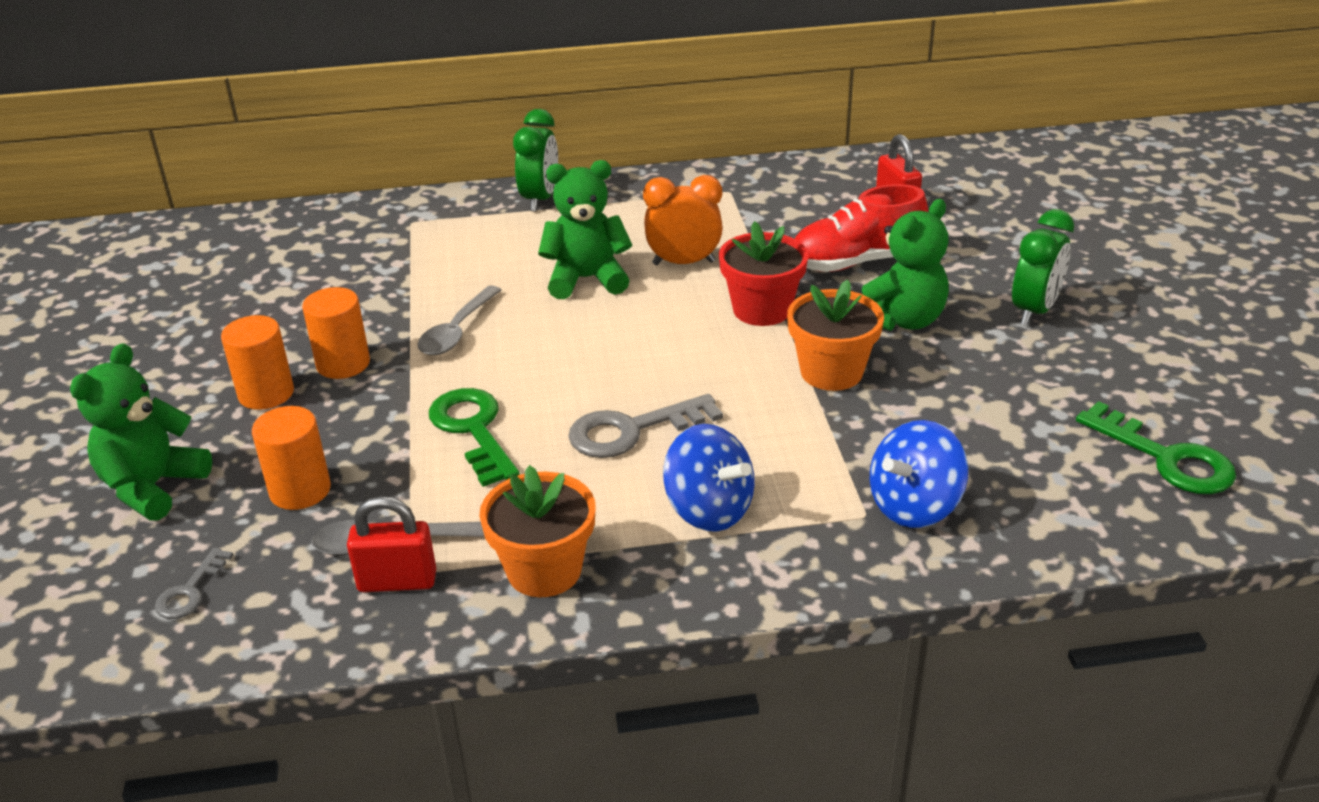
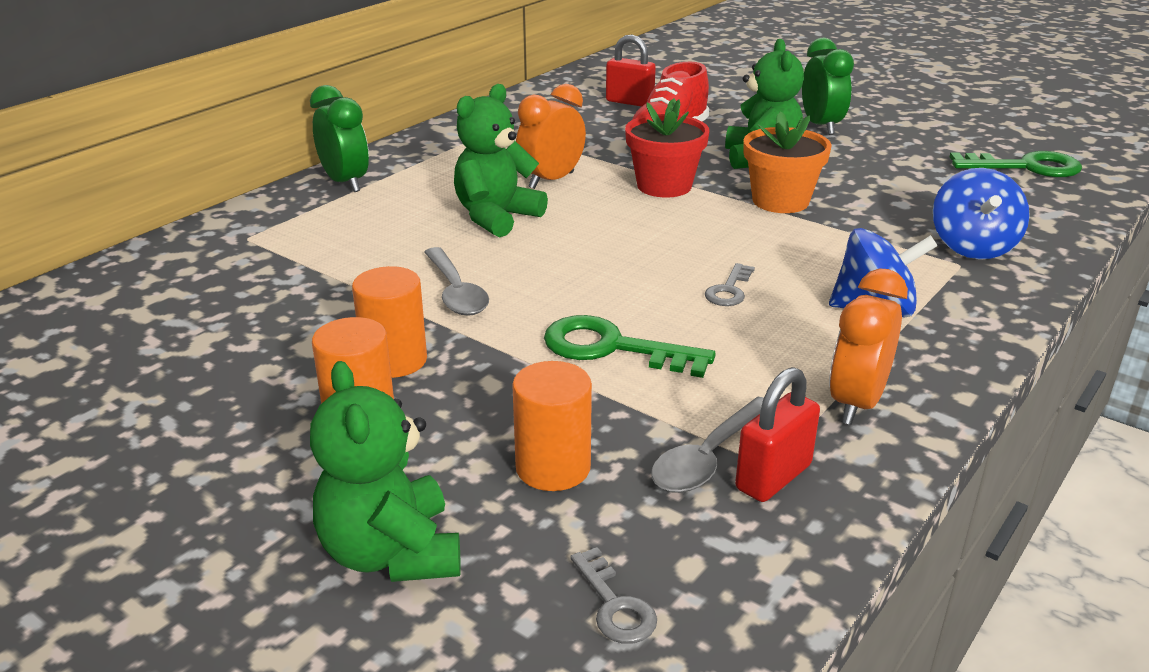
camera: 45 degrees left, 5 degrees down
orange flower pot [479,465,595,597] -> orange clock [829,269,908,425]
grey key [568,394,723,458] -> grey key [705,263,755,306], size x0.55

